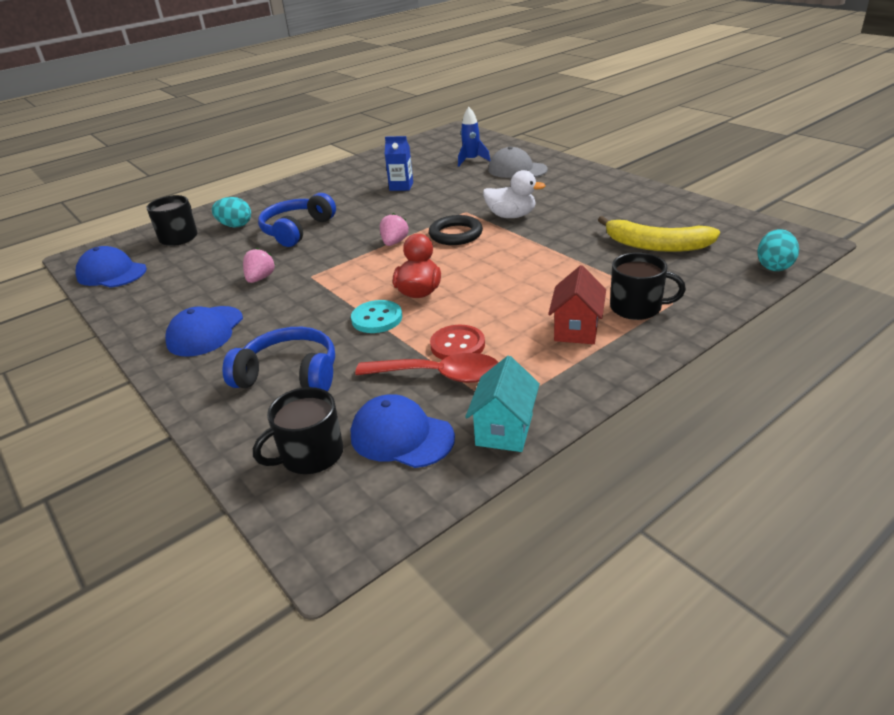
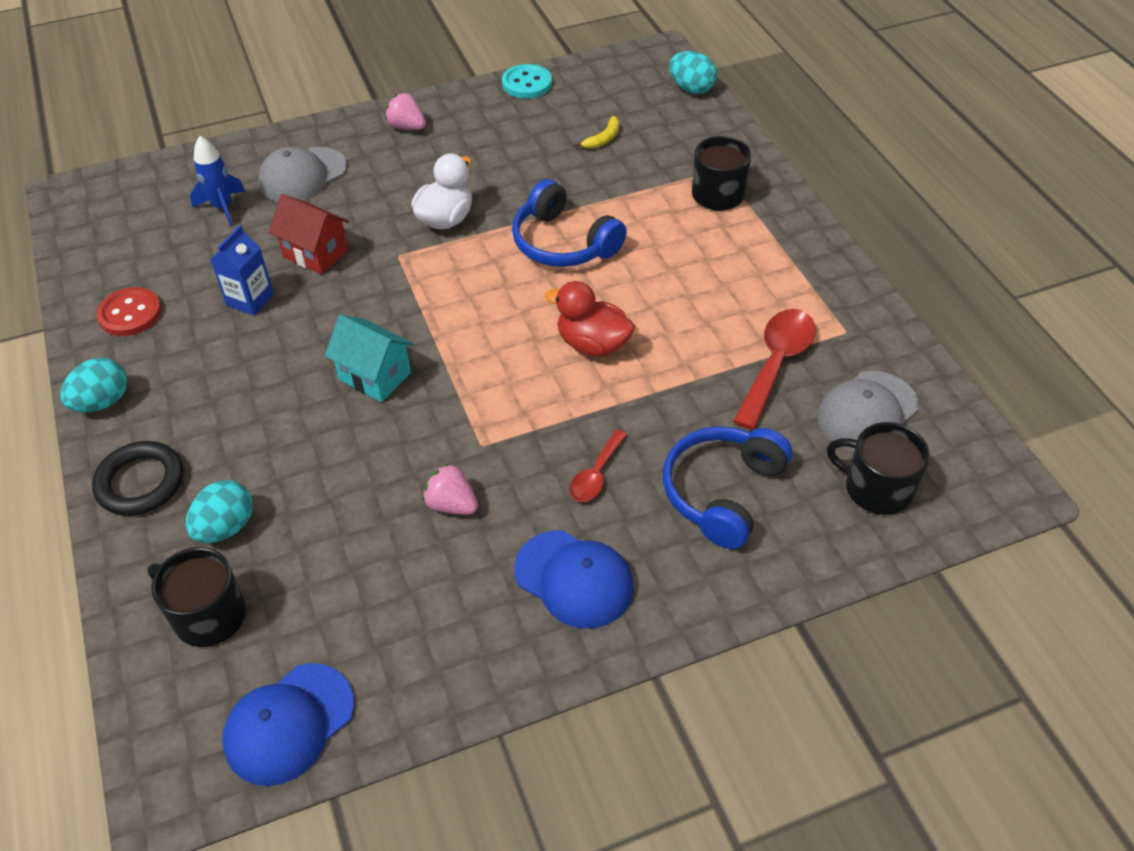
camera: 75 degrees left, 15 degrees up
black mug [253,387,343,474] -> black mug turned 135 degrees clockwise [827,422,930,515]
blue headphones [258,193,336,247] -> blue headphones moved to [512,179,627,267]
turquoise button [351,300,402,333] -> turquoise button moved to [502,64,552,98]
blue cap [351,394,455,468] -> grey cap [818,371,919,451]
pink strawberry [380,213,409,246] -> pink strawberry moved to [385,93,426,130]
black ring [429,215,483,245] -> black ring moved to [92,441,183,516]
red button [430,325,485,360] -> red button moved to [97,287,162,336]
turquoise house [465,356,540,452] -> turquoise house moved to [325,315,413,402]
red house [548,265,606,344] -> red house moved to [269,194,349,275]
yellow banana [598,216,720,252] -> yellow banana [574,116,620,149], size x0.44
none -> turquoise egg [60,358,127,412]
none -> red spoon [570,429,627,502]

